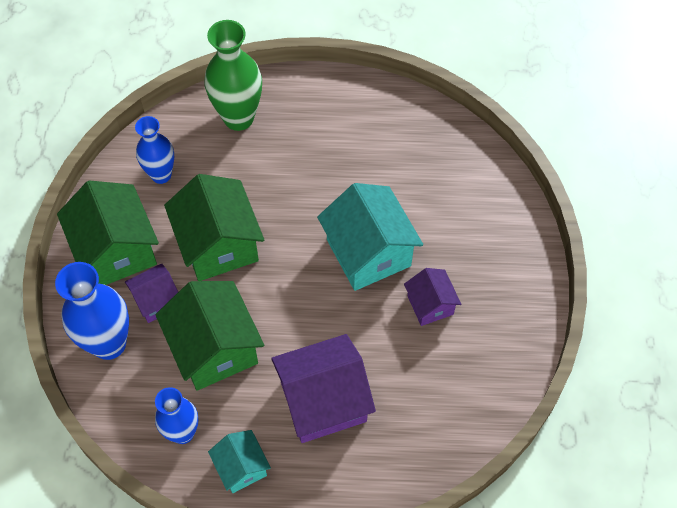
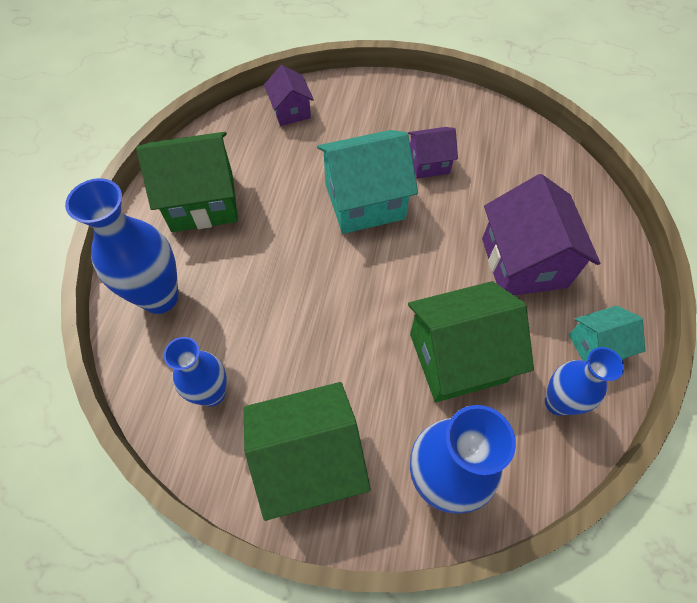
camera: 80 degrees left, 0 degrees up
purple house [125,264,178,323] -> purple house moved to [264,65,314,126]
green house [164,174,264,281] -> green house moved to [136,132,238,232]
green vase [204,20,262,131] -> blue vase [65,178,179,314]

